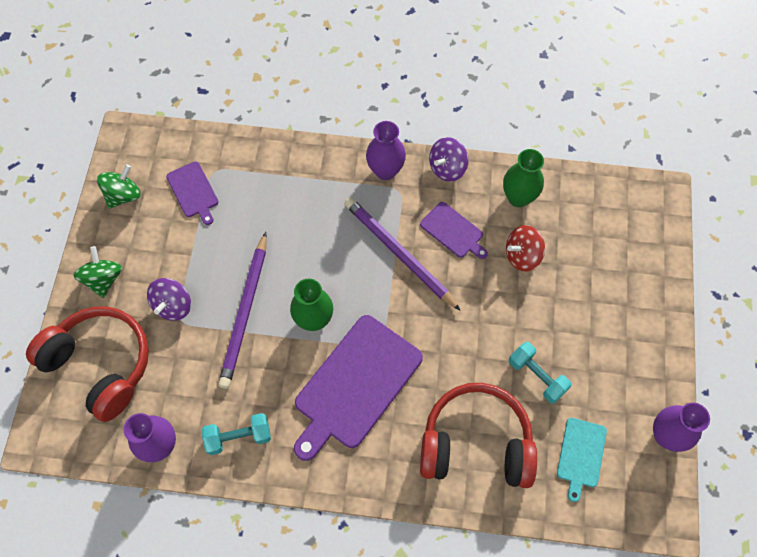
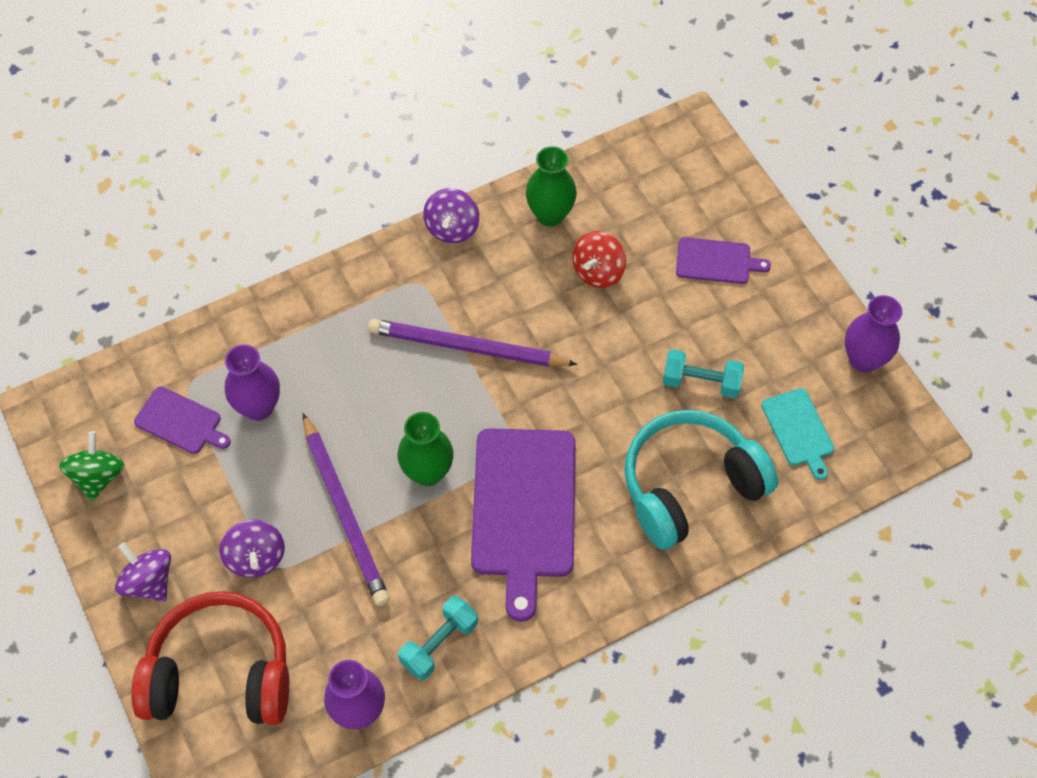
camera: 35 degrees left, 5 degrees down
green spinning top [73,246,122,298] -> purple spinning top [115,542,171,602]
purple vase [366,121,406,180] -> purple vase moved to [225,344,280,421]
purple cutting board [420,202,488,259] -> purple cutting board moved to [676,237,771,284]
red headphones [420,383,537,488] -> turquoise headphones [624,410,778,550]

